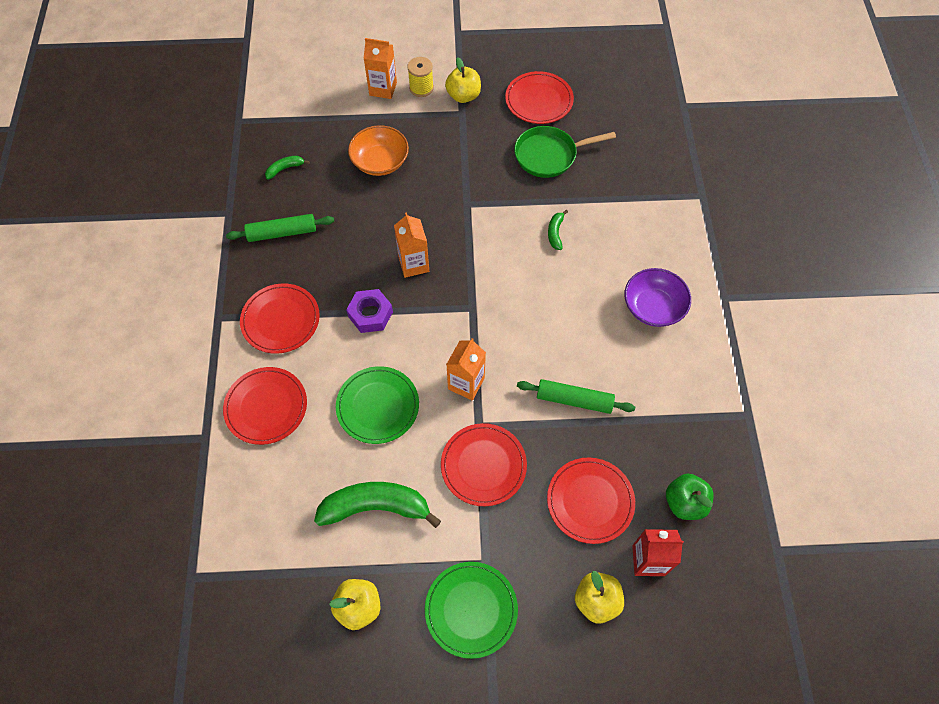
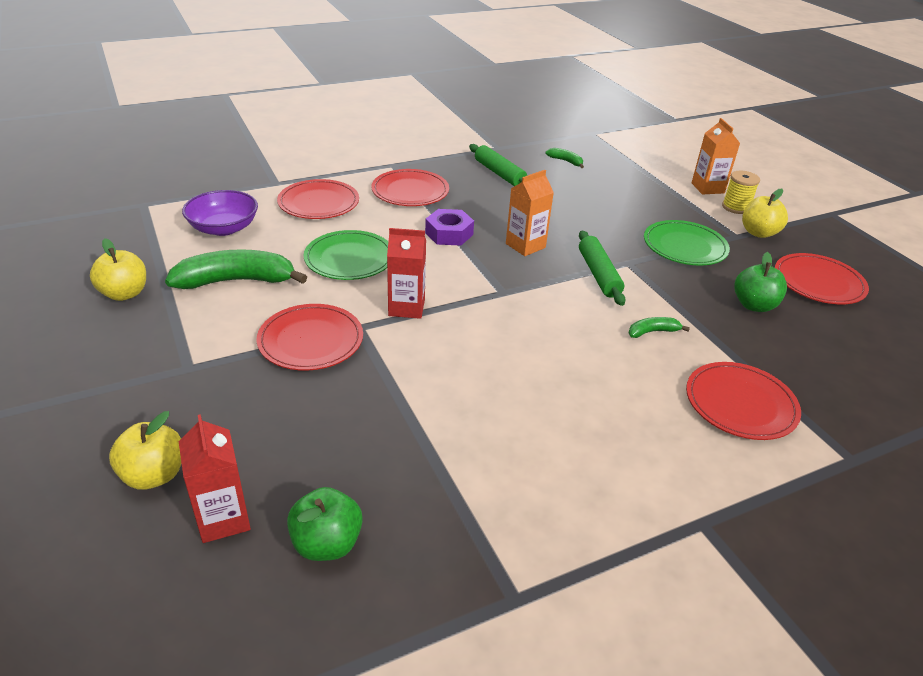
camera: 65 degrees right, 25 degrees down
green banana [314,482,441,528] -> green banana turned 75 degrees counterclockwise [165,249,307,289]
orange bowl [348,125,409,176] -> none
green plate [425,562,518,659] -> green plate moved to [644,220,730,266]
orange carton [446,338,486,400] -> red carton [387,228,426,319]
green pan [514,126,616,178] -> green apple [734,252,787,312]
green rolling pin [517,379,635,414] -> green rolling pin moved to [579,231,626,306]
red plate [547,458,635,544] -> red plate moved to [686,362,801,440]
purple bowl [624,268,691,327] -> purple bowl moved to [182,190,258,236]

